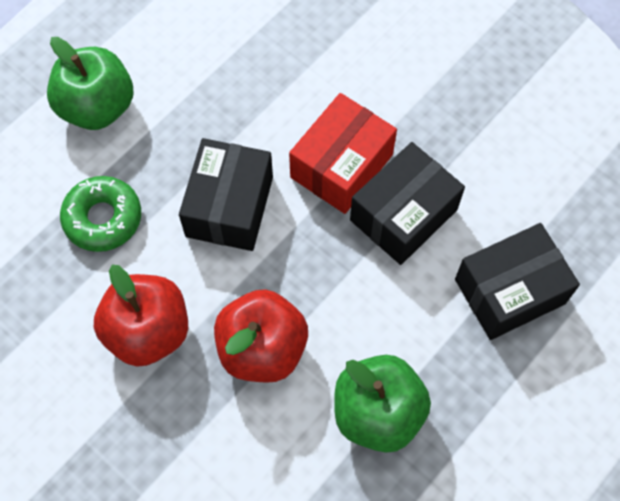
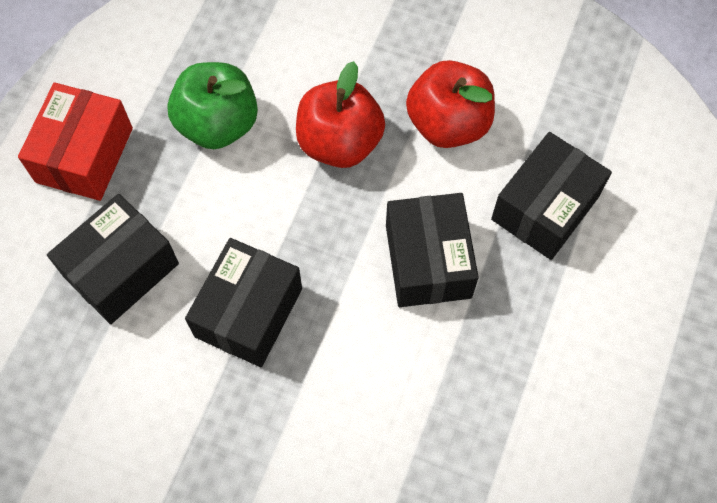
camera: 160 degrees right, 0 degrees up
green apple [47,37,133,130] -> none
green donut [60,176,141,252] -> black box [491,132,612,260]
red box [289,93,397,214] -> red box moved to [18,83,133,201]

